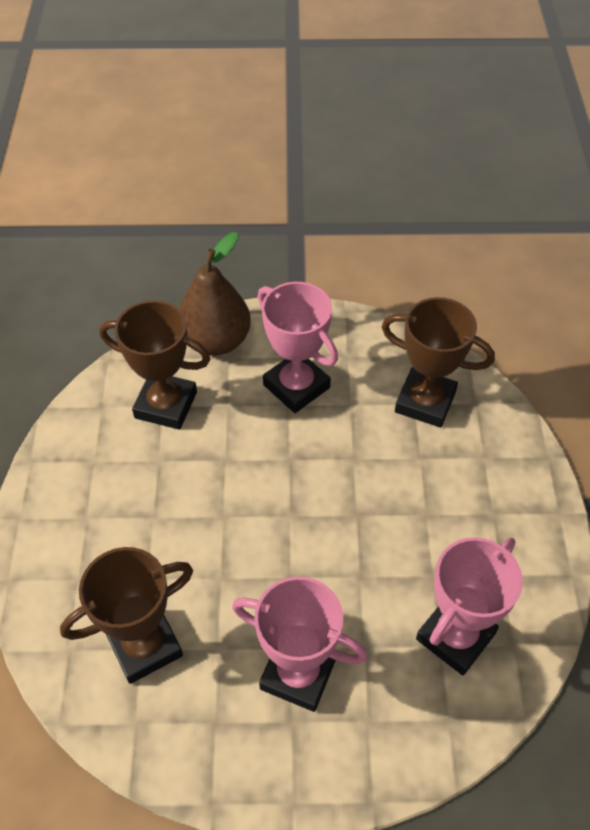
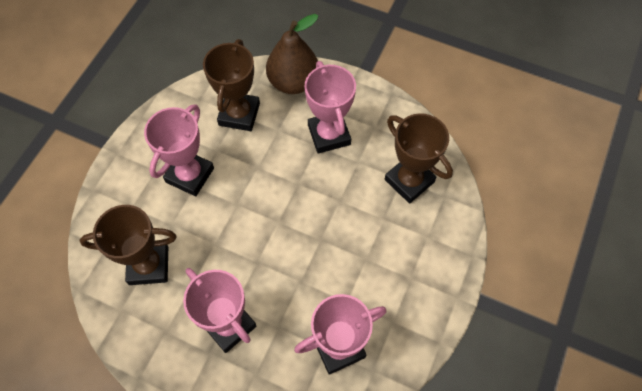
camera: 25 degrees right, 10 degrees up
brown trophy [99,300,210,430] -> brown trophy turned 60 degrees clockwise [203,39,260,131]
none -> pink trophy [144,104,214,196]

